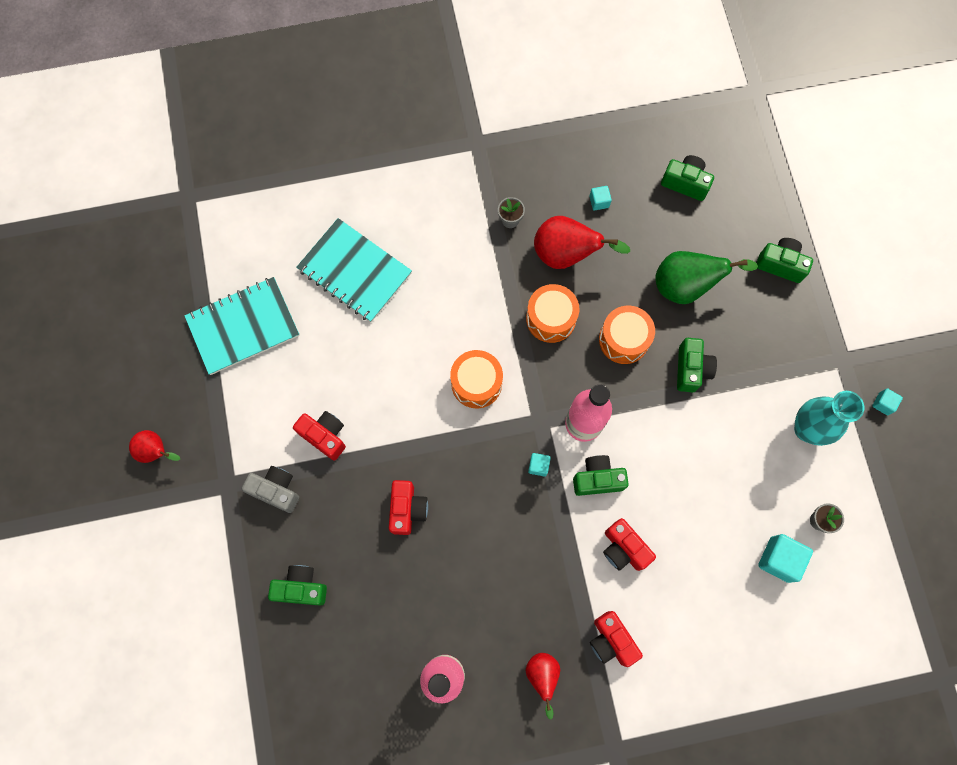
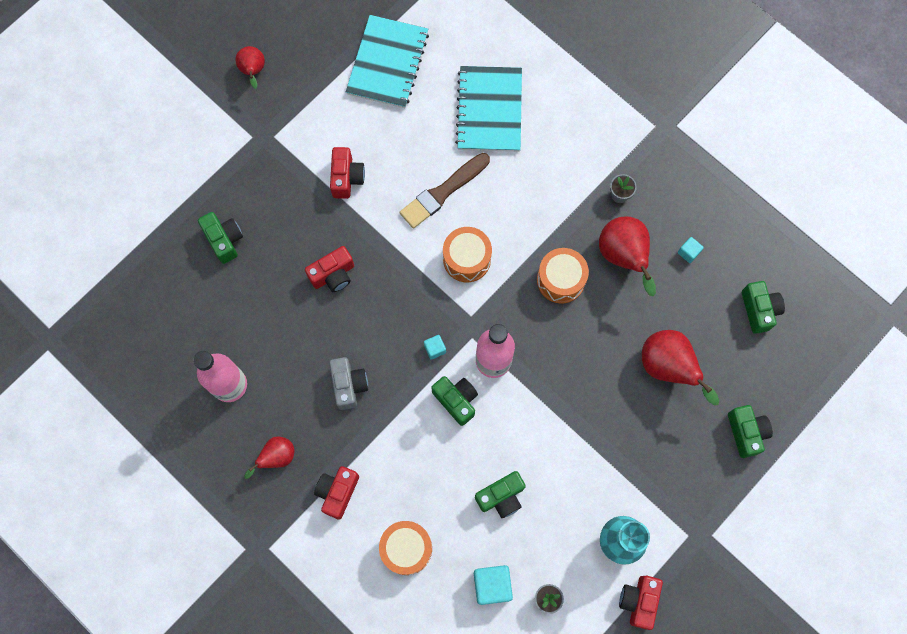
camera: 55 degrees right, 0 degrees up
turquoise notebook [184,277,300,375] -> turquoise notebook turned 75 degrees clockwise [346,15,429,108]
grey camera [242,466,299,513] -> grey camera moved to [329,357,368,410]
orange drum [599,306,655,364] -> orange drum moved to [379,521,432,575]
red camera [603,518,656,571] -> red camera moved to [619,576,663,630]
green pear [655,251,758,304] -> red pear [642,330,719,405]
green camera [677,338,717,392] -> green camera moved to [475,471,526,518]
turquoise cube [872,388,903,415] -> none
none -> brown brush [400,153,490,228]

